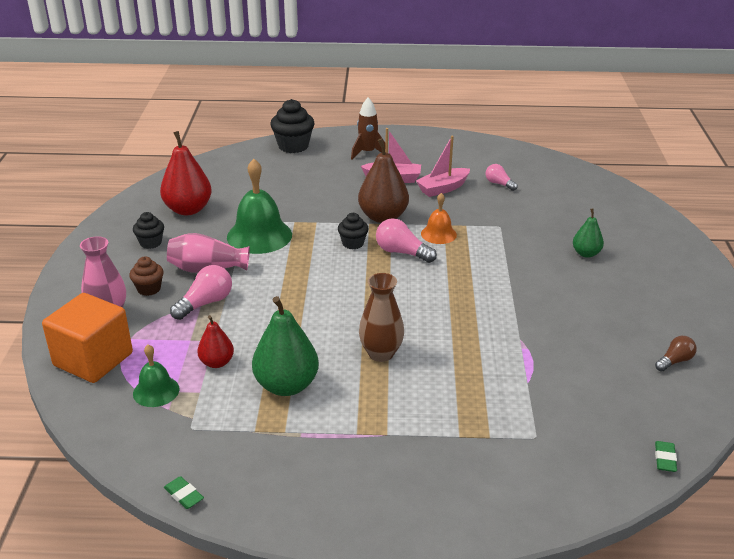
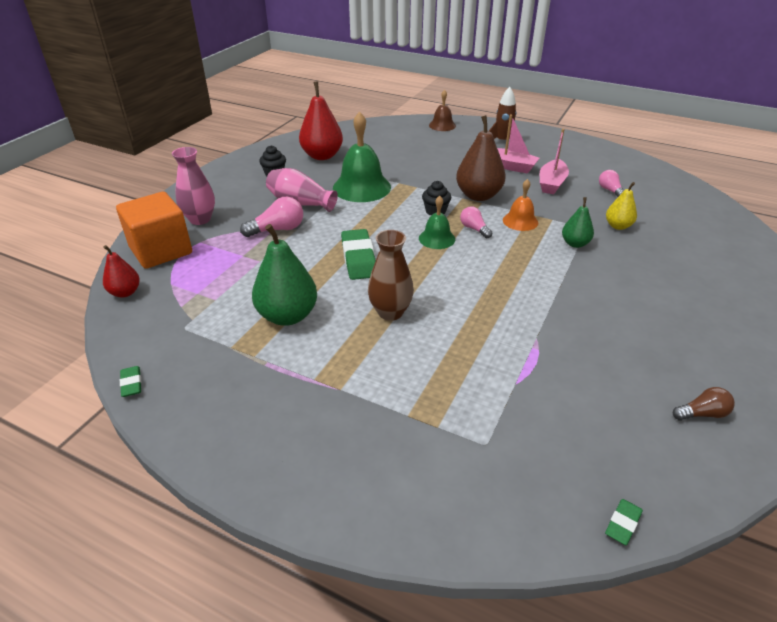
camera: 25 degrees right, 5 degrees up
brown cupcake [130,256,164,296] -> none
green bell [133,344,179,407] -> green bell moved to [419,196,455,249]
red pear [197,315,234,368] -> red pear moved to [103,245,140,298]
black cupcake [270,99,314,153] -> brown bell [429,90,456,131]
pink light bulb [376,218,437,263] -> pink light bulb [460,207,493,238], size x0.64
pink boat [416,136,470,197] -> pink boat turned 60 degrees counterclockwise [540,129,569,194]
green pear [573,208,604,258] -> green pear moved to [562,197,594,248]
none -> green eraser [341,229,376,280]
none -> yellow pear [606,182,637,230]

